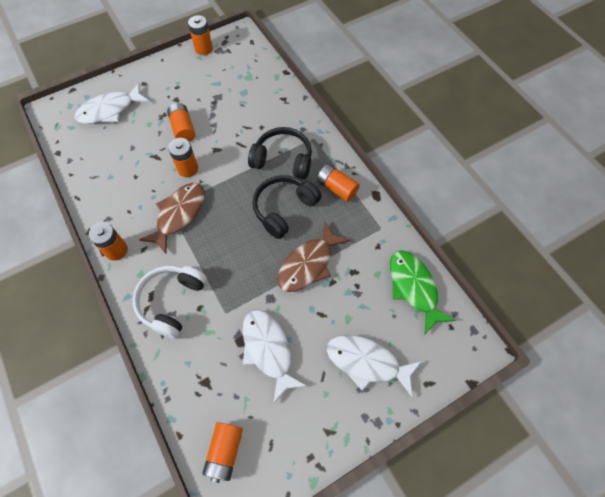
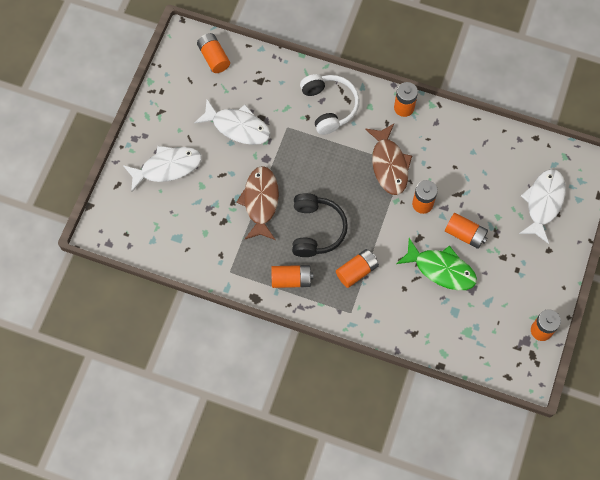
camera: 140 degrees right, 5 degrees up
black headphones [248,127,312,179] -> orange battery [336,249,379,288]
green fish [390,250,456,334] -> green fish moved to [396,238,477,290]

